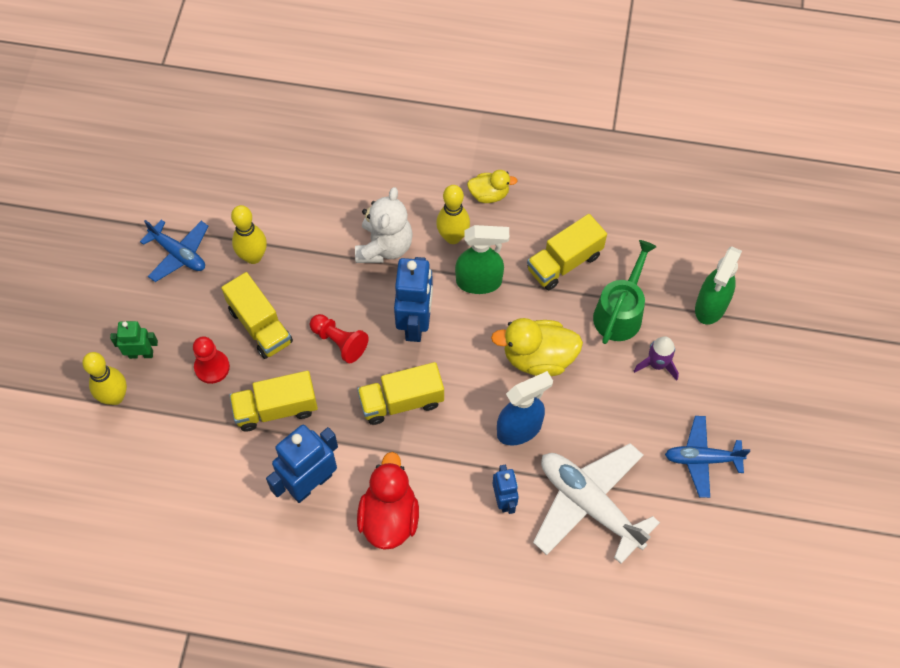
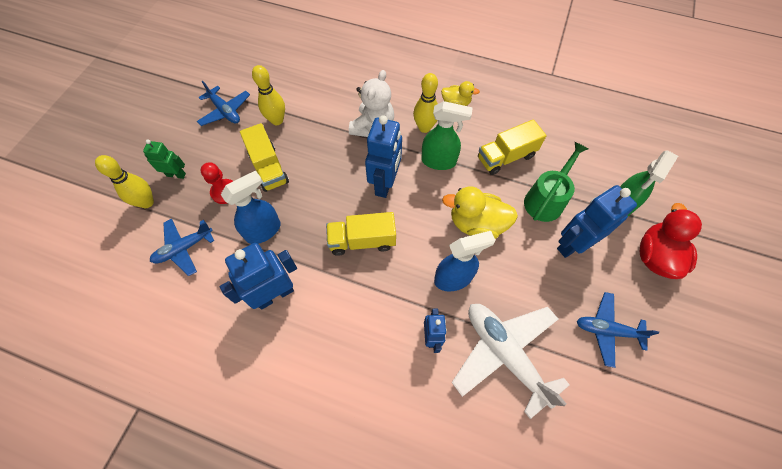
camera: 10 degrees right, 0 degrees up
yellow truck [229,371,318,431] -> blue spray bottle [221,171,281,244]
red pawn [310,314,369,364] -> none
red duck [357,452,419,550] -> red duck moved to [640,203,702,279]
purple rocket [634,336,679,381] -> blue robot [557,185,637,258]
none -> blue plane [150,219,214,276]

